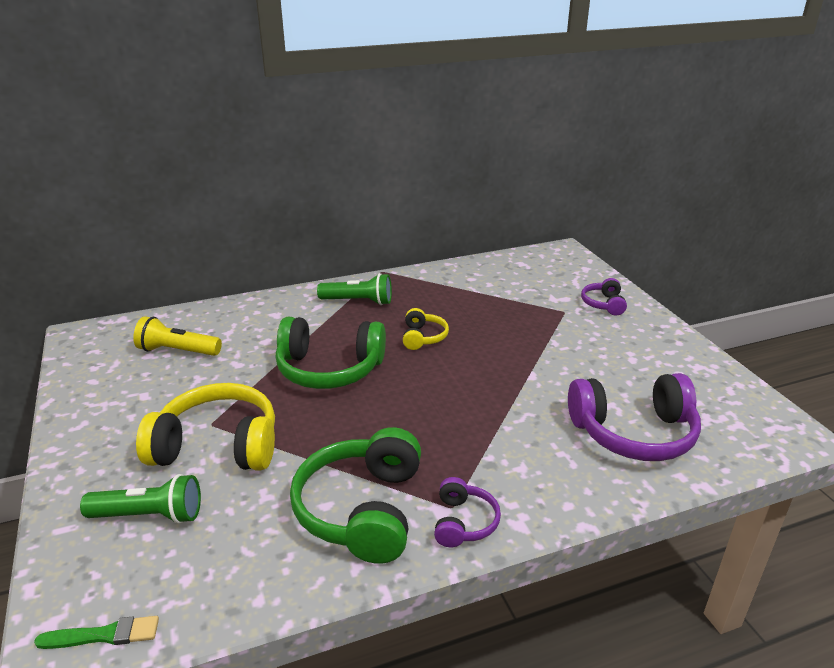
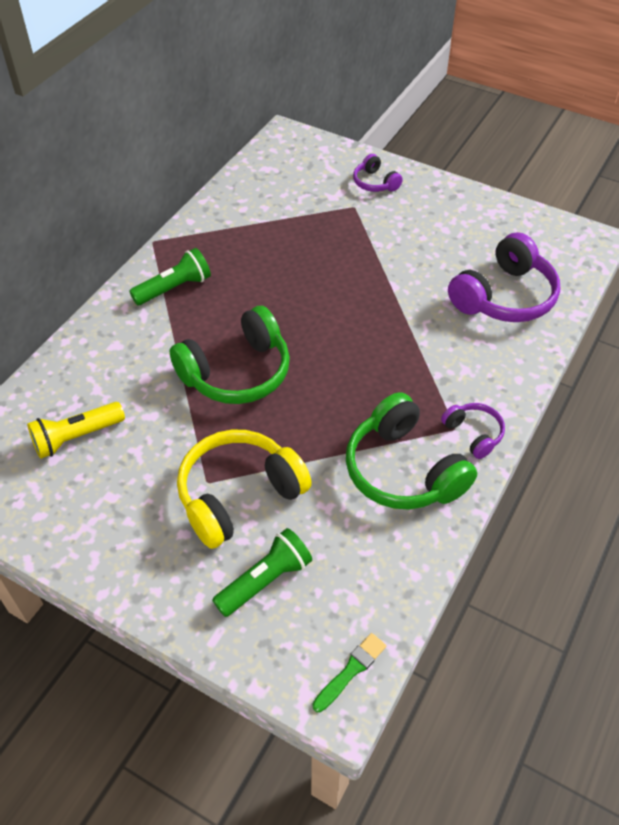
camera: 40 degrees left, 20 degrees up
yellow headphones [403,308,449,350] -> none

